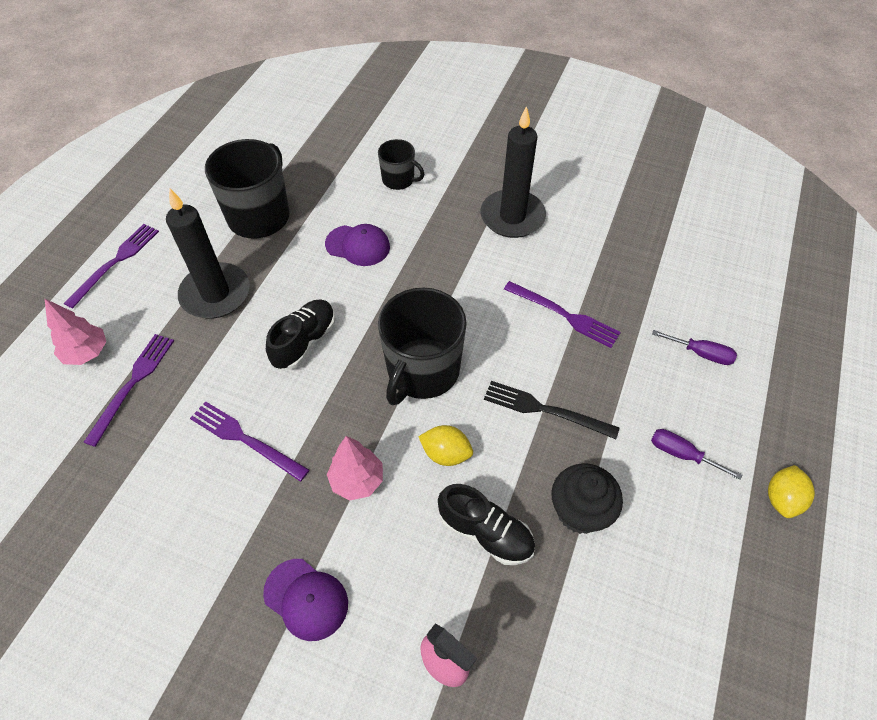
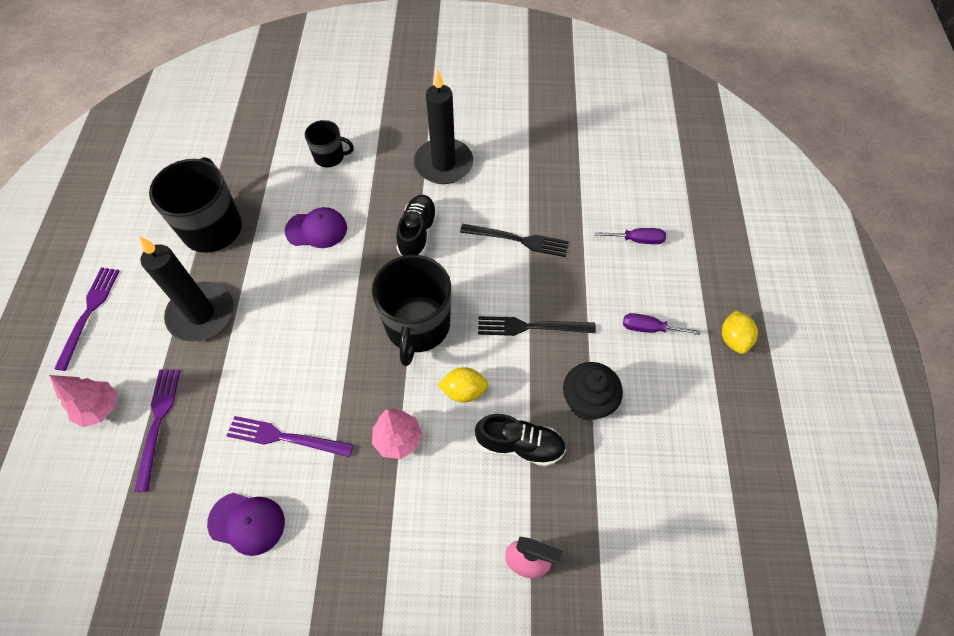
camera: 20 degrees left, 5 degrees up
purple cap [263,559,348,641] -> purple cap moved to [207,493,285,556]
black shoe [266,300,335,370] -> black shoe moved to [396,195,438,256]
purple fork [504,281,621,348] -> black fork [460,224,569,257]

